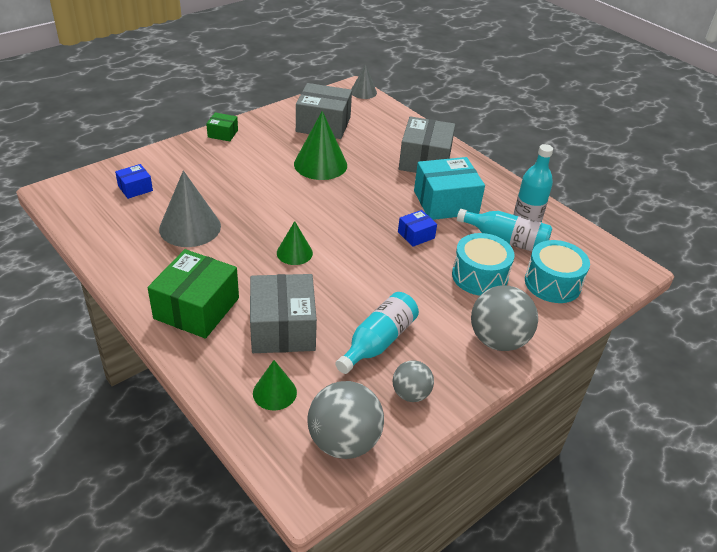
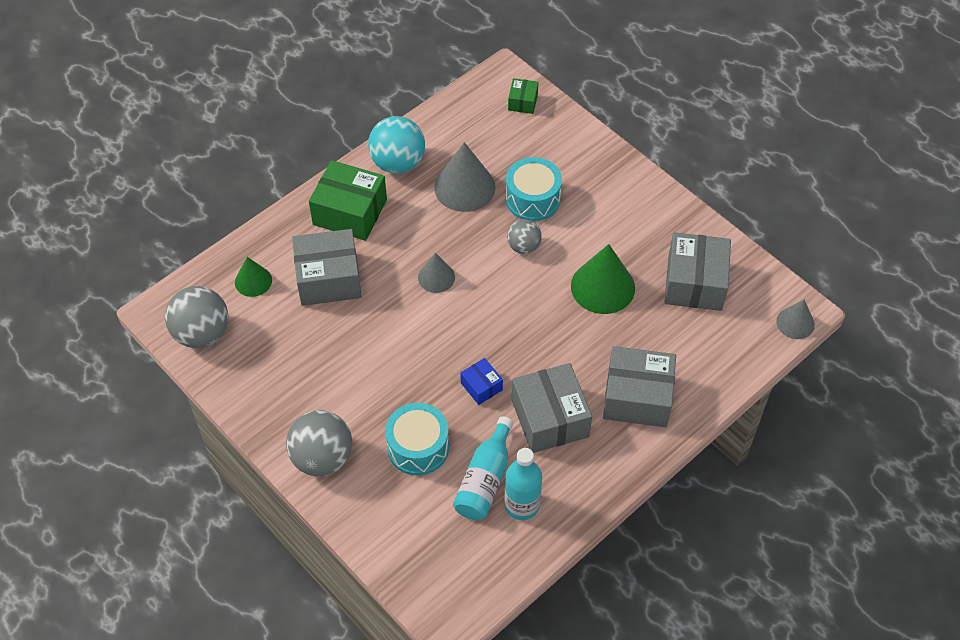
camera: 90 degrees right, 15 degrees up
blue box [115,164,153,199] -> none
green box [206,112,238,141] -> green box moved to [508,78,539,114]
green cone [277,221,313,265] -> grey cone [418,253,455,293]
turquoise bottle [335,292,419,374] -> none
grey ball [392,360,434,402] -> grey ball moved to [507,219,542,254]
turquoise box [414,157,485,220] -> grey box [512,363,592,453]
turquoise drum [525,240,590,303] -> turquoise drum moved to [506,157,562,221]
none -> turquoise ball [368,116,425,174]

